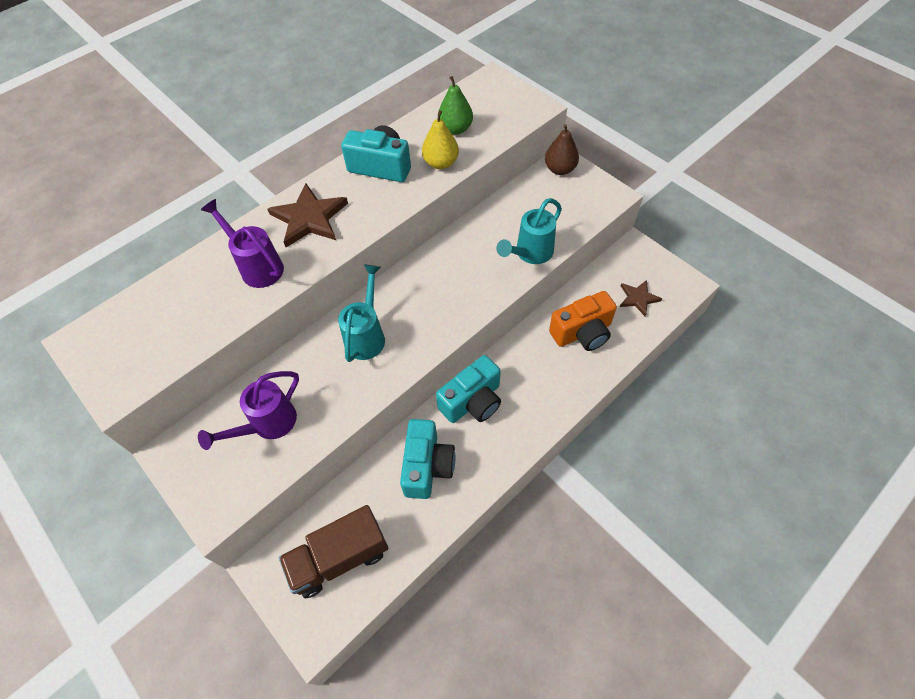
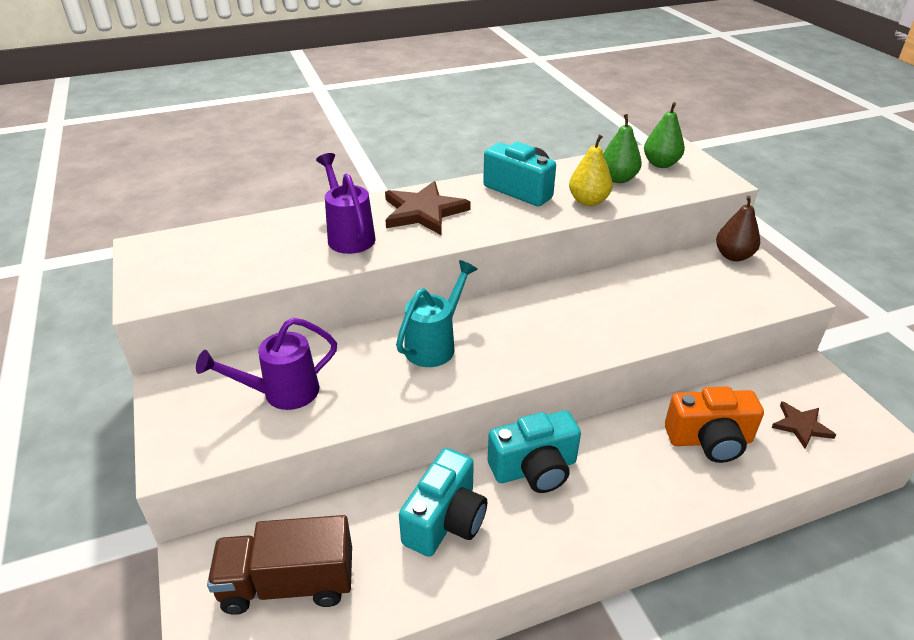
camera: 20 degrees right, 20 degrees down
turquoise watering can [496,198,562,264] -> none
none -> green pear [644,102,685,168]

